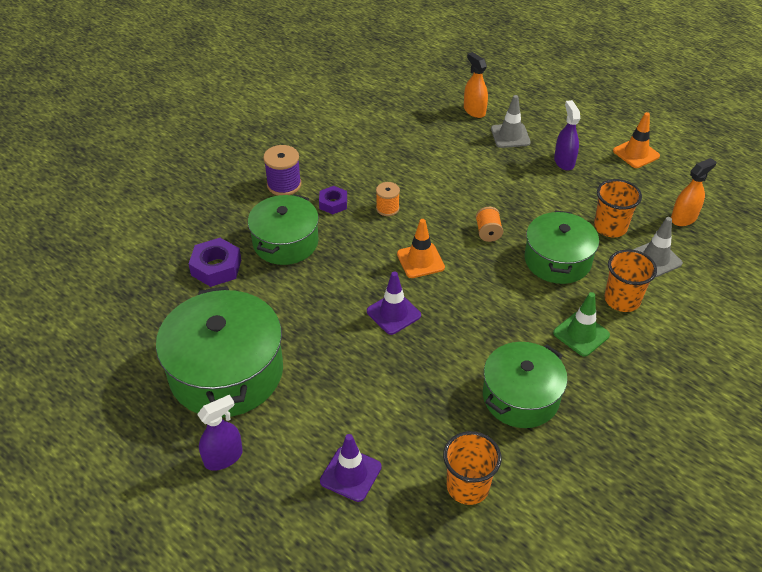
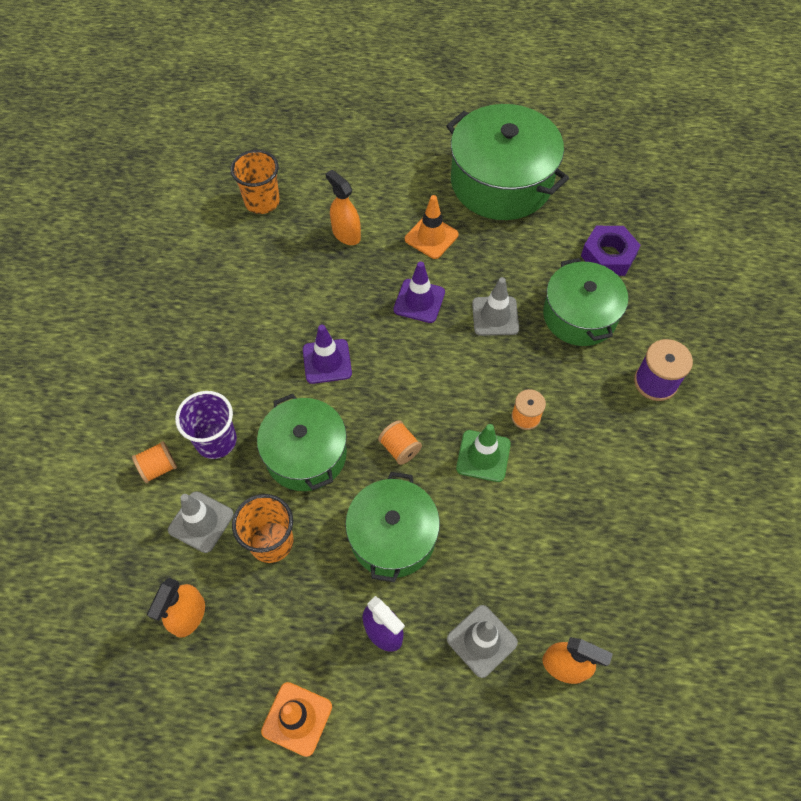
camera: 145 degrees right, 15 degrees up
purple spray bottle [197,395,243,471] -> none
purple nut [319,186,347,214] -> none
purple traffic cone [320,434,382,502] -> purple traffic cone moved to [303,325,352,384]
orange traffic cone [397,219,445,278] -> orange traffic cone moved to [405,195,459,259]
green pot [483,342,568,428] -> green pot moved to [345,472,440,582]
green traffic cone [553,292,610,357] -> green traffic cone moved to [456,424,511,482]
orange cup [604,249,657,312] -> purple cup [175,391,237,459]
none -> orange spool [132,441,177,483]
none -> orange spray bottle [325,170,361,245]
none -> grey traffic cone [472,277,519,336]

